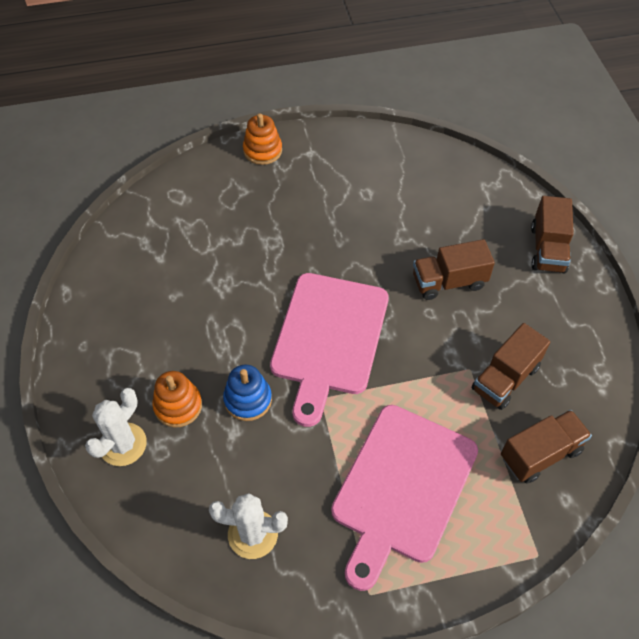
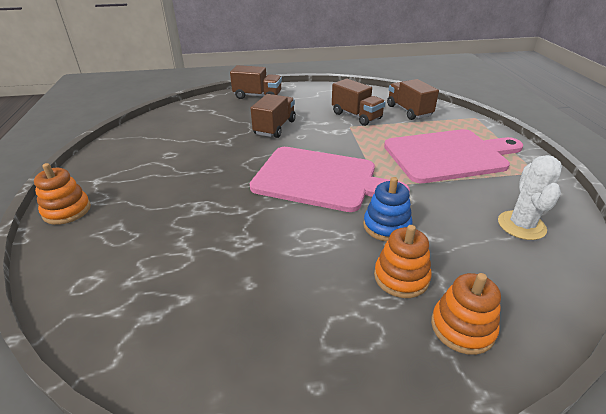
camera: 85 degrees left, 20 degrees down
white cactus [85,388,147,466] -> orange stacking toy [431,273,501,355]
pink cutting board [331,405,478,591] -> pink cutting board turned 45 degrees counterclockwise [384,129,523,183]
brown truck [413,239,495,300] -> brown truck turned 150 degrees counterclockwise [251,94,296,138]

